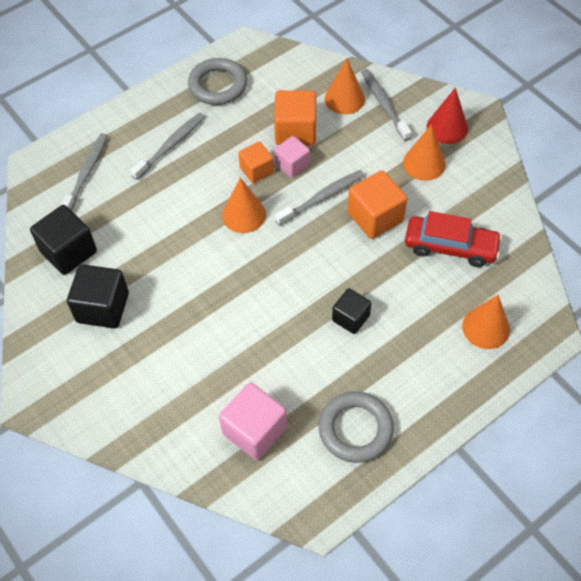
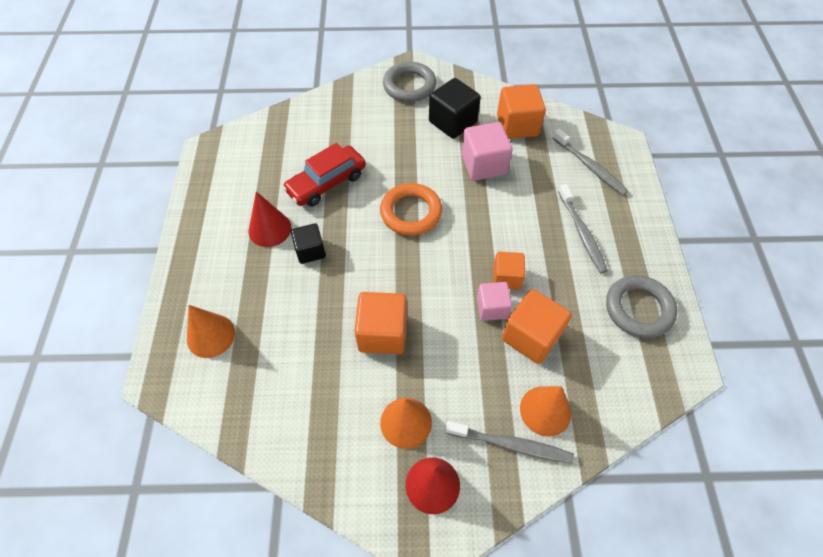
camera: 125 degrees right, 0 degrees up
black cube [30,205,97,275] -> orange cube [497,84,546,139]
pink cube [219,383,287,460] -> pink cube moved to [462,122,513,181]
orange cone [222,178,266,233] -> none
grey toothbrush [275,170,365,226] -> none
grey ring [319,391,394,463] -> grey ring moved to [383,62,436,102]
red car [405,211,502,267] -> red car moved to [282,143,366,207]
none -> red cone [249,191,291,247]
none -> orange ring [380,183,442,236]

